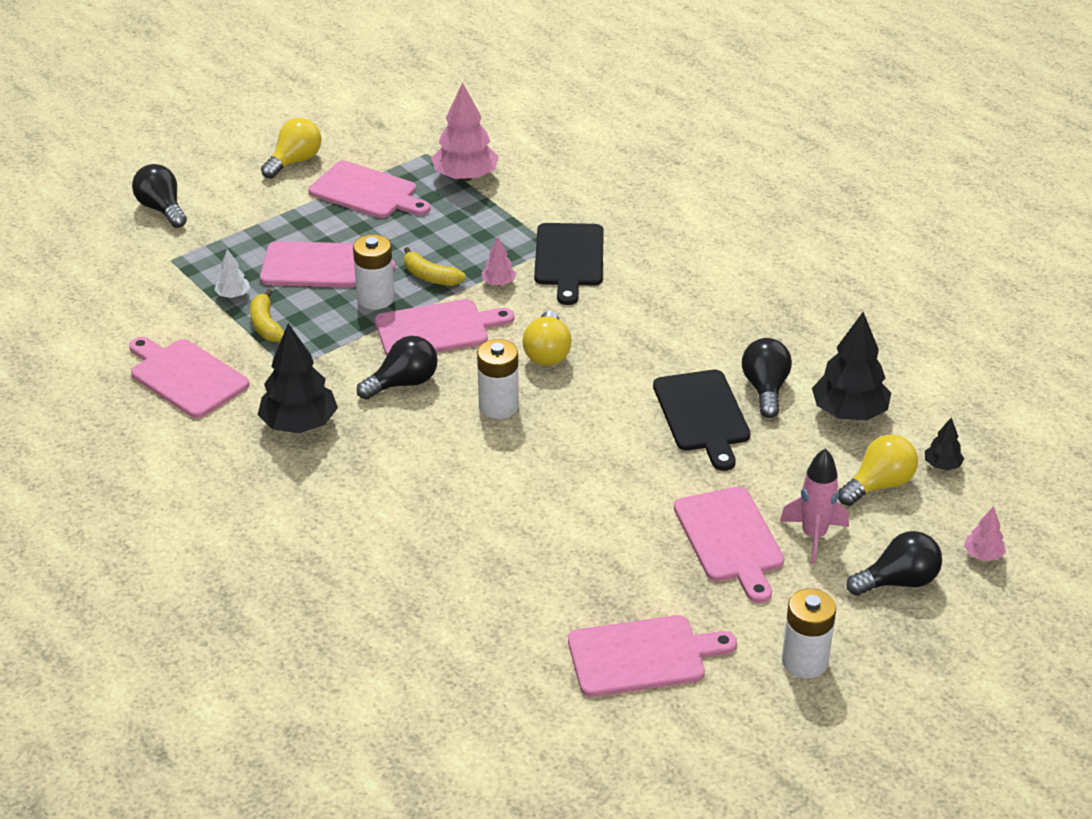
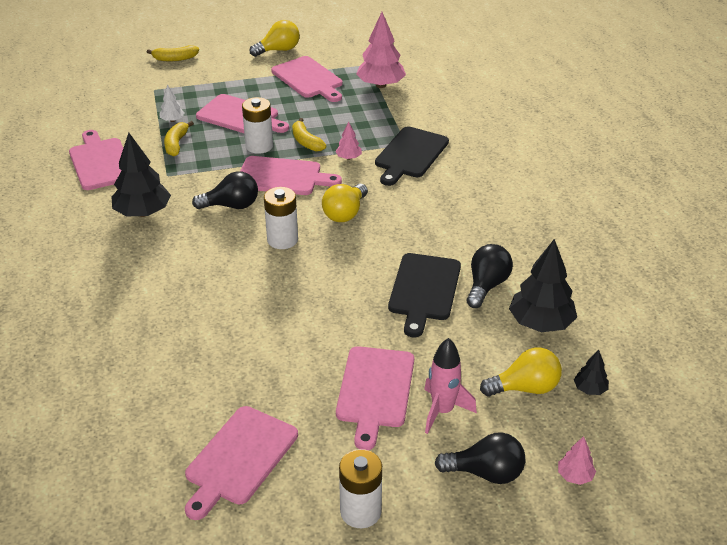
camera: 25 degrees right, 0 degrees up
black light bulb [132,164,187,228] -> yellow banana [147,45,199,61]
pink cutting board [568,615,737,697] -> pink cutting board turned 105 degrees clockwise [185,406,298,520]

